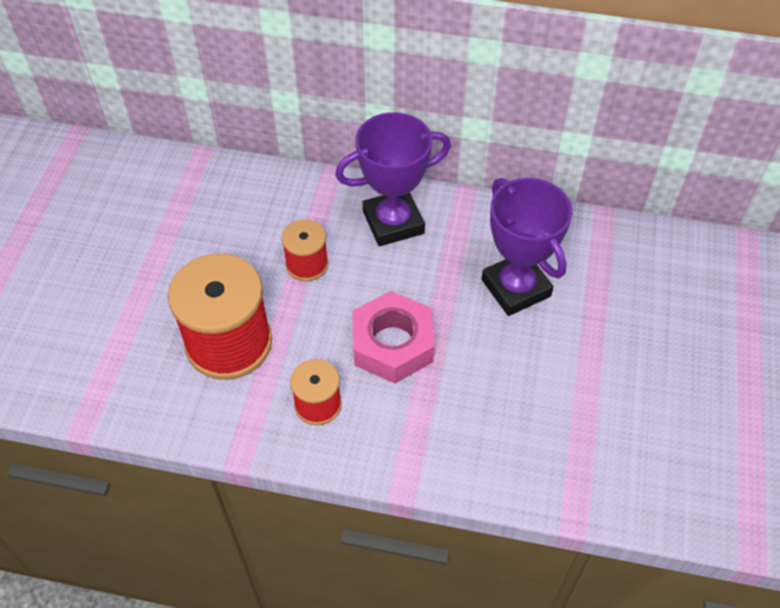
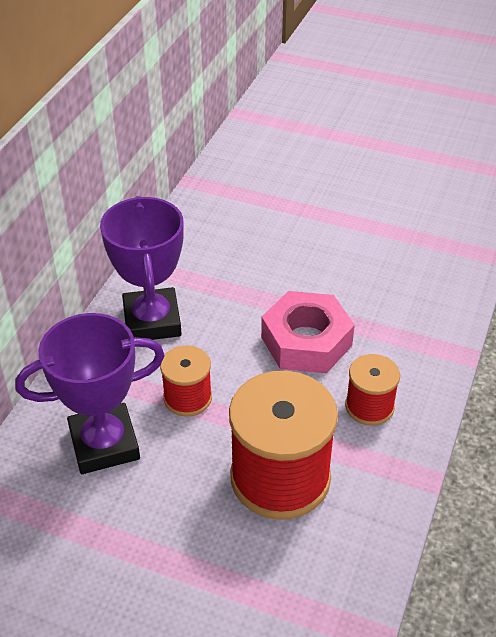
camera: 80 degrees left, 10 degrees down
purple trophy [482,178,572,316] -> purple trophy moved to [15,313,165,474]

